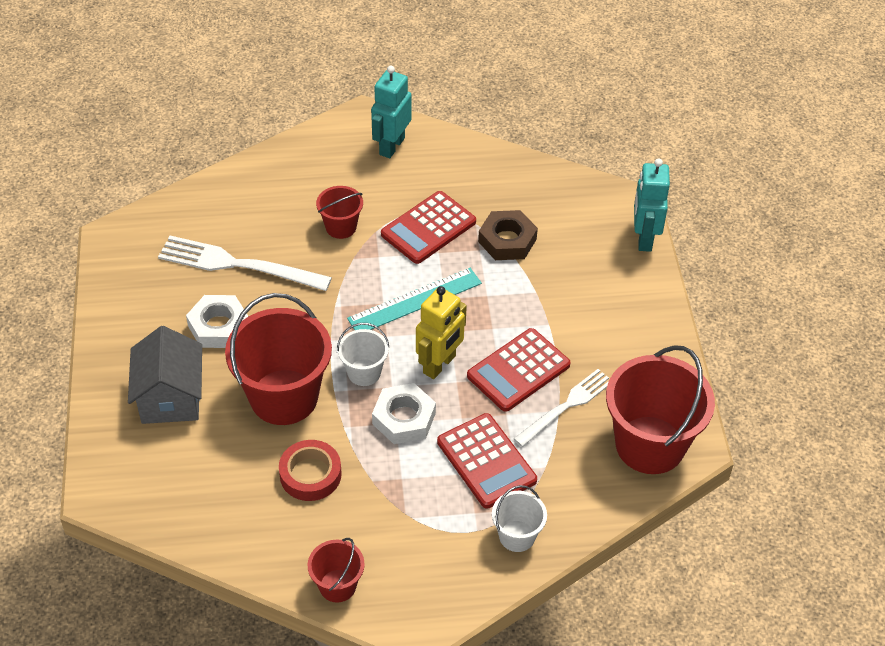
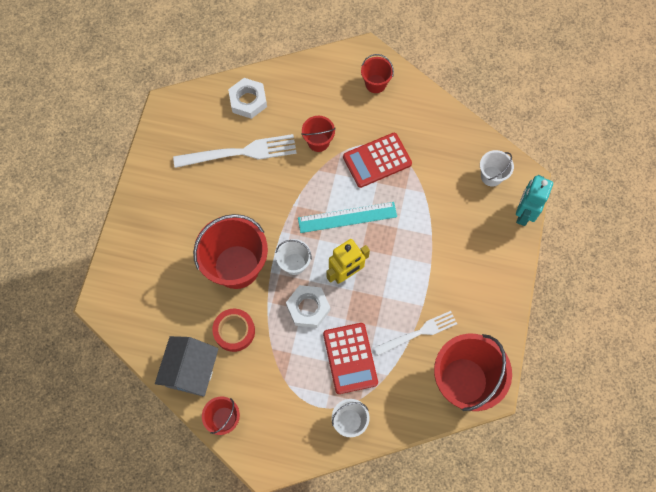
camera: 20 degrees right, 20 degrees up
grey house [128,326,202,424] -> grey house moved to [155,336,218,397]
white fork [158,236,332,291] -> white fork turned 135 degrees clockwise [173,134,297,168]
white nut [186,295,248,348] -> white nut moved to [228,78,267,119]
turquoise robot [371,65,412,158] -> red bucket [361,54,394,93]
red calculator [467,328,571,412] -> none
brown nut [478,210,538,260] -> none
none -> white bucket [480,150,514,187]

